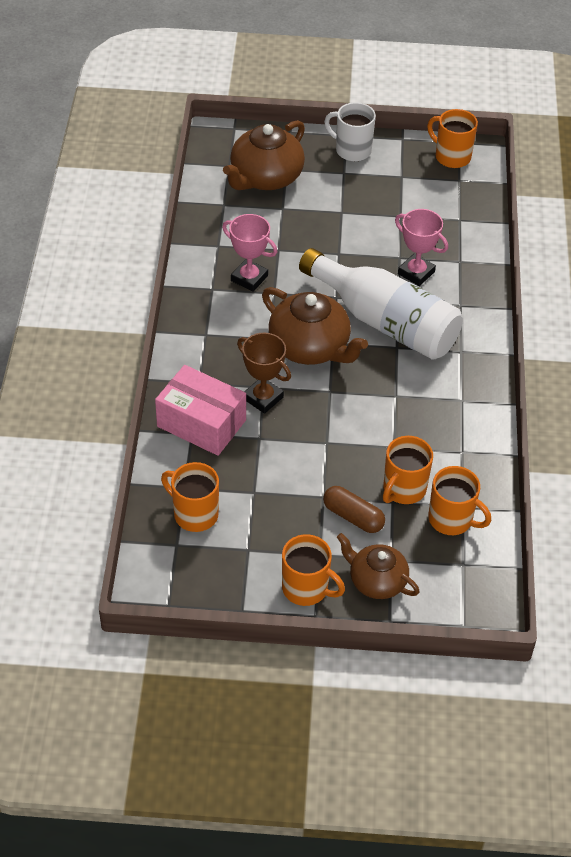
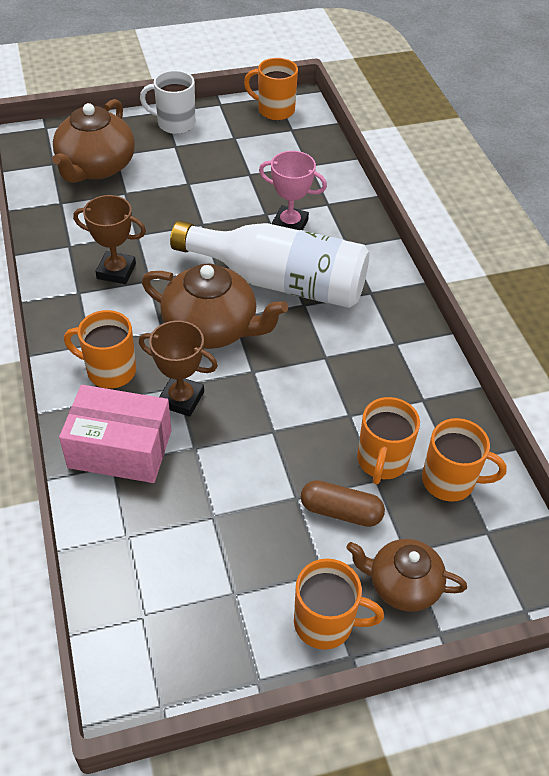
camera: 20 degrees left, 0 degrees up
orange mug [161,462,219,532] -> orange mug moved to [64,310,136,389]
pink trophy [222,214,277,292] -> brown trophy [73,195,146,284]

